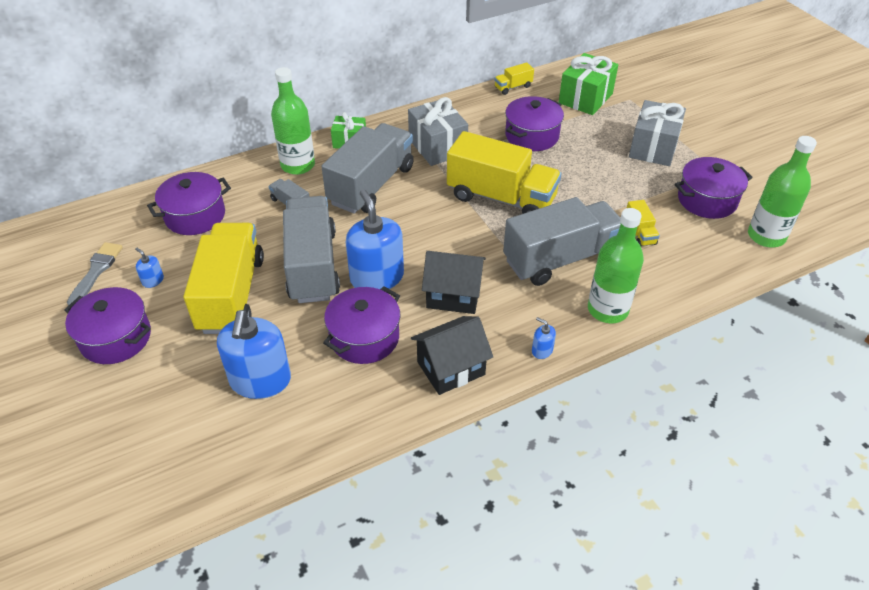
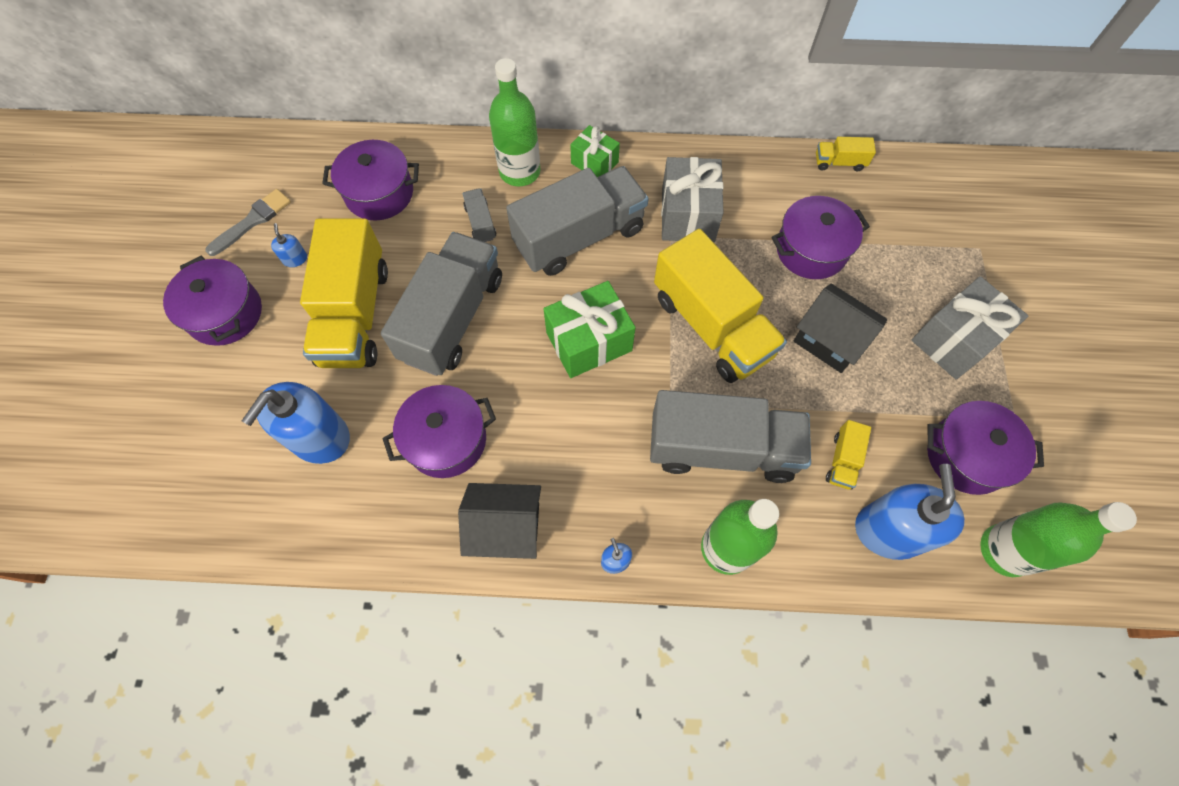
camera: 30 degrees right, 20 degrees up
yellow truck [183,223,264,334] -> yellow truck turned 150 degrees clockwise [300,218,388,368]
blue soap dispenser [346,189,404,289] -> blue soap dispenser moved to [855,464,965,560]
black house [422,251,486,314] -> black house moved to [794,284,887,373]
green gift [559,53,618,115] -> green gift moved to [543,281,636,378]

